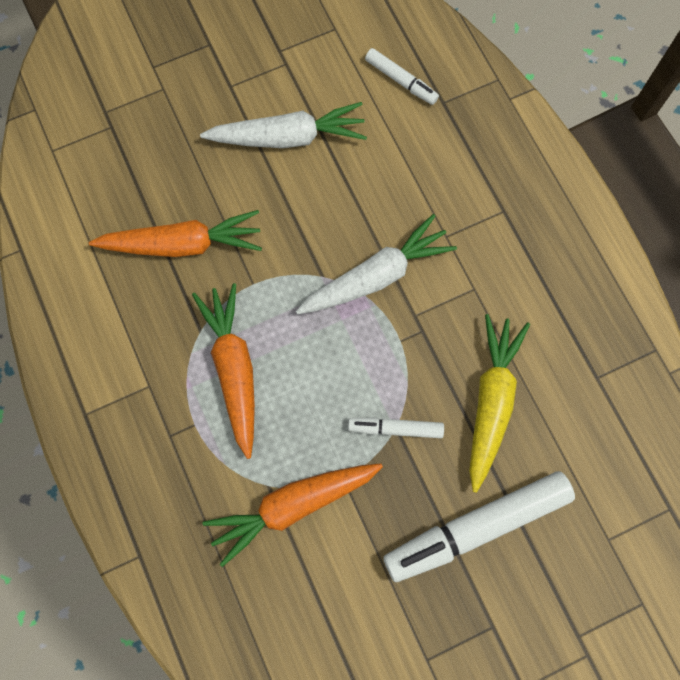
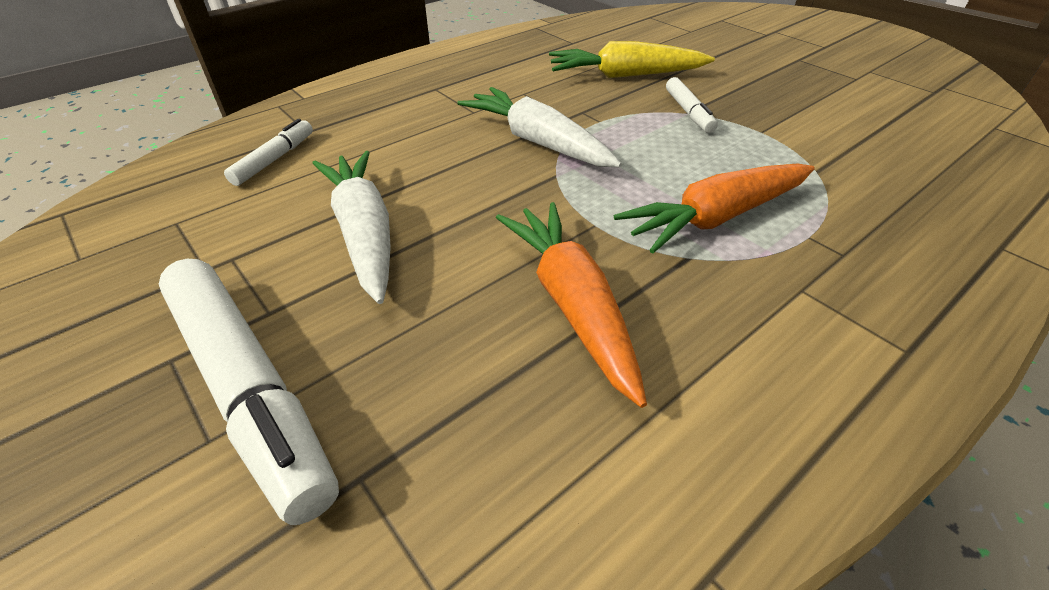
camera: 105 degrees left, 30 degrees down
orange carrot [202,463,383,567] -> none
white marker [383,471,575,582] -> white marker moved to [159,259,339,525]

